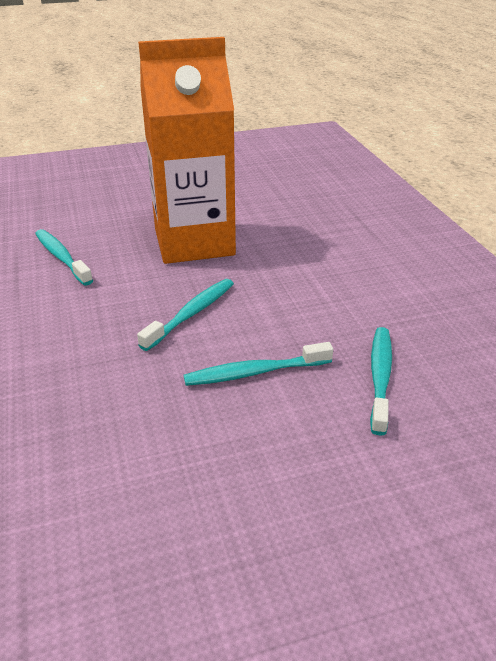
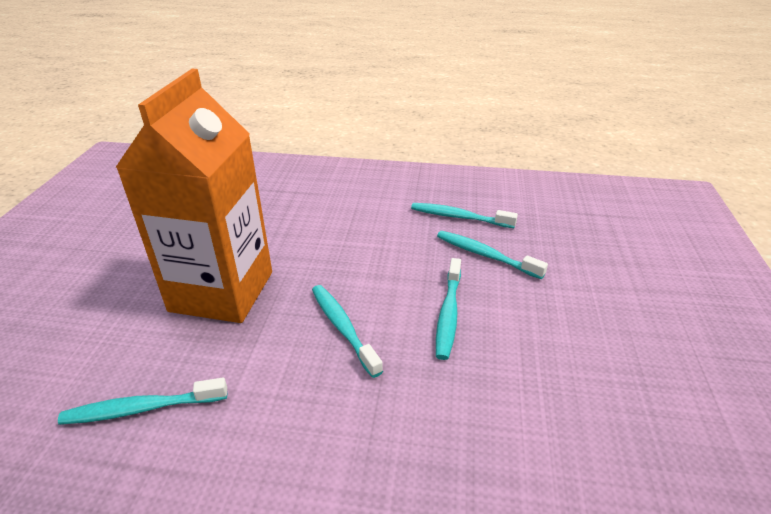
camera: 65 degrees left, 0 degrees up
none -> turquoise toothbrush [411,203,518,228]

